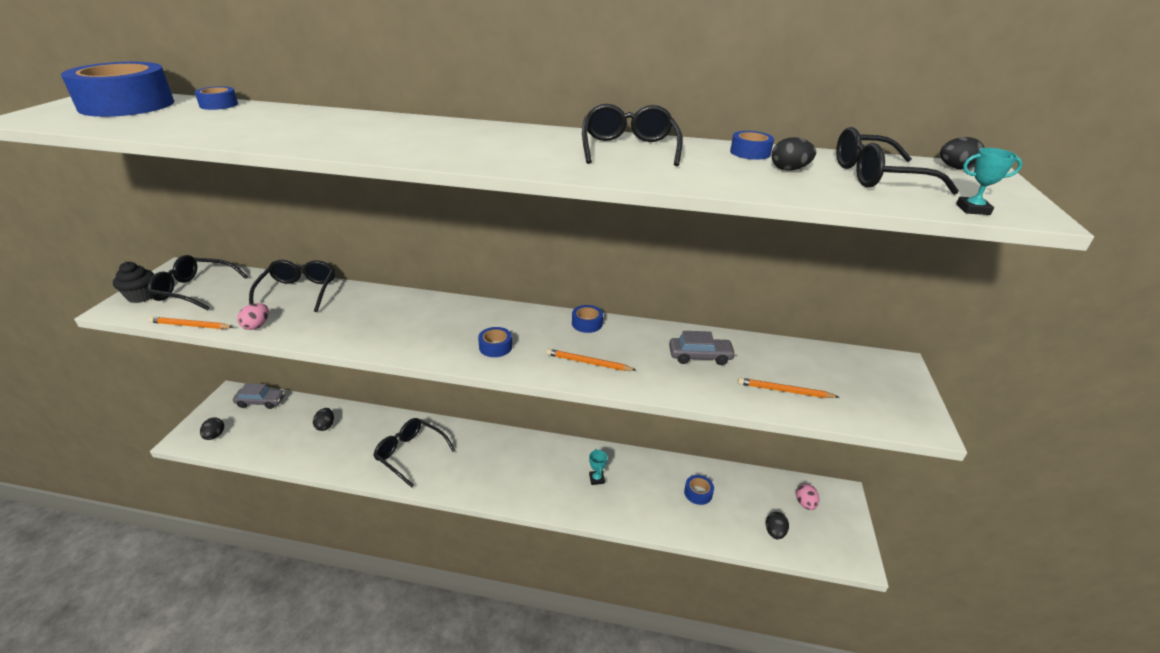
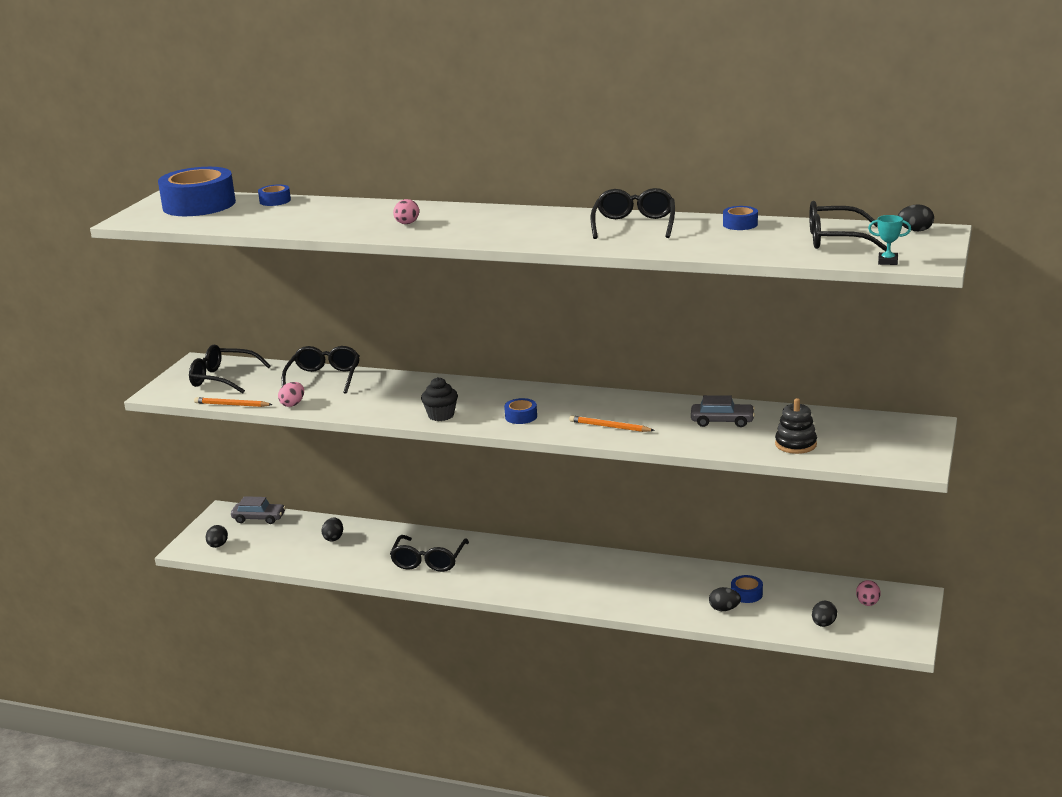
camera: 10 degrees right, 10 degrees down
black cupcake [113,262,154,303] -> black cupcake moved to [421,377,458,421]
black glasses [373,418,456,488] -> black glasses turned 120 degrees counterclockwise [390,535,469,572]
blue tape [572,305,603,333] -> none
turquoise trophy [589,449,608,485] -> none
orange pencil [738,378,839,398] -> black stacking toy [775,398,817,454]
black egg [772,137,816,171] -> black egg moved to [709,587,741,611]
none -> pink egg [393,199,419,224]

